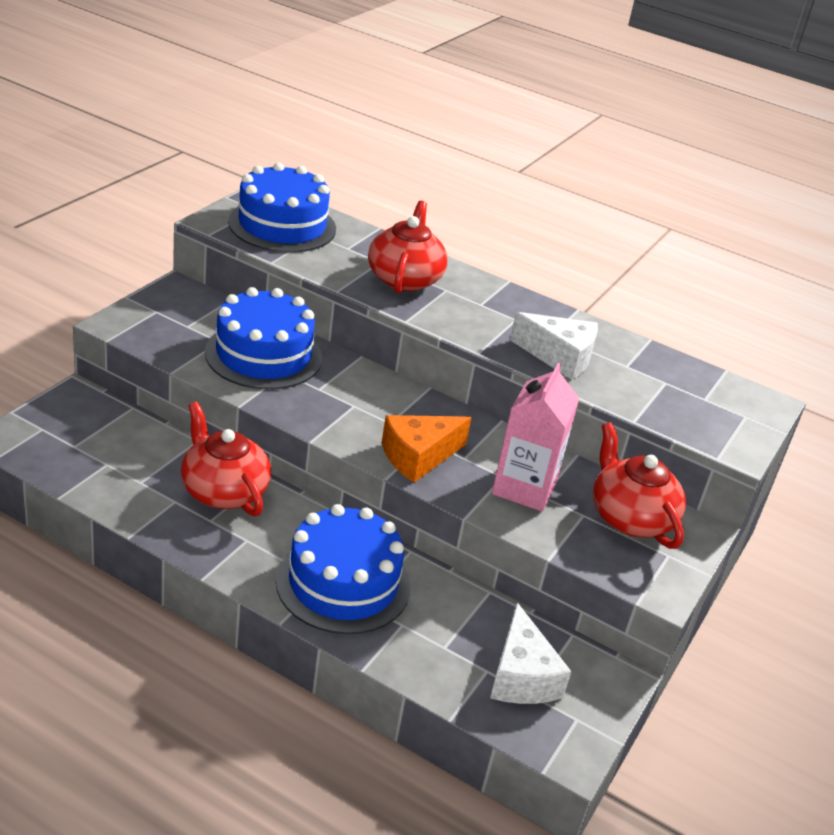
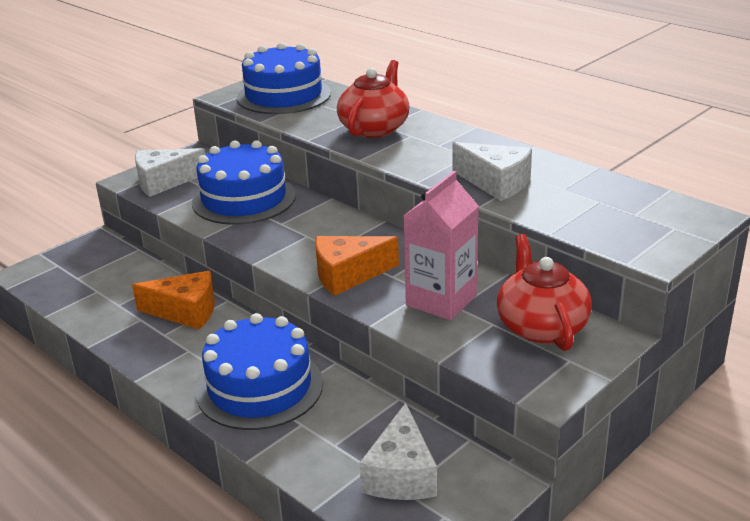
camera: 20 degrees right, 5 degrees down
red teapot [181,402,271,517] -> orange cheese [132,271,215,330]
none -> white cheese [135,148,205,197]

